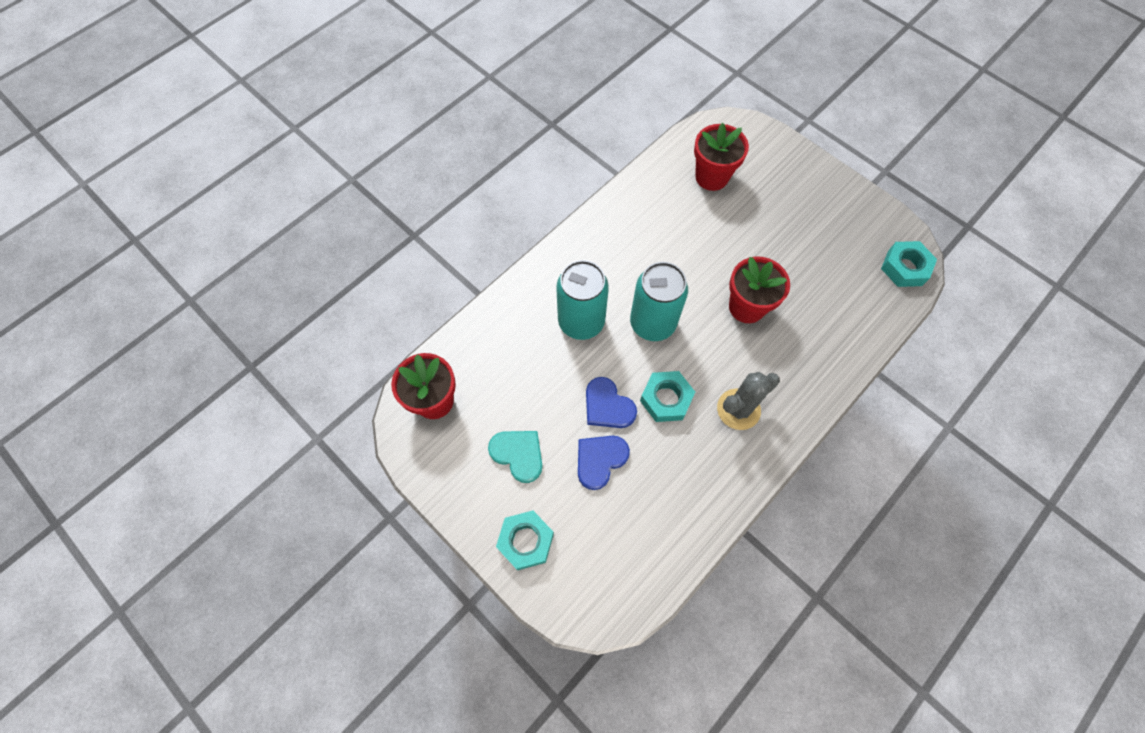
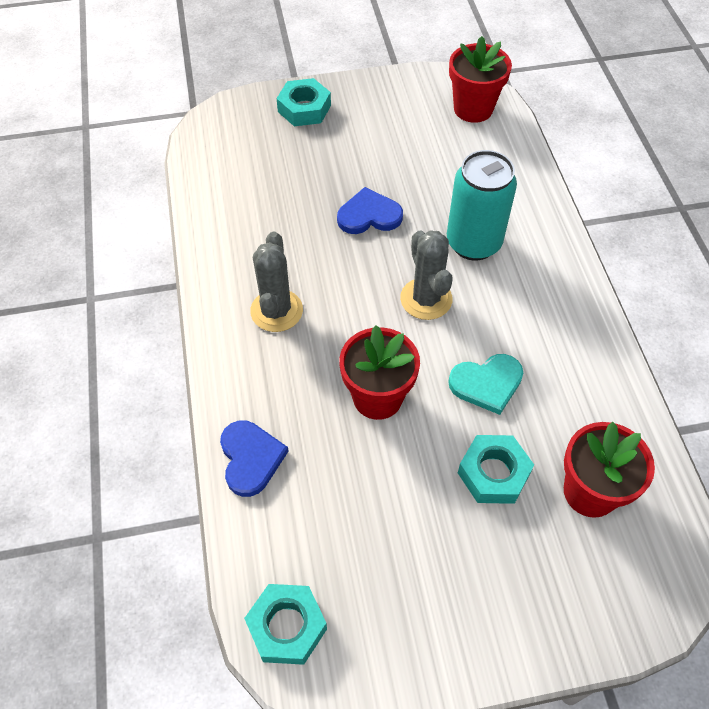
camera: 125 degrees right, 10 degrees down
turquoise heart [488,431,543,483] -> turquoise heart moved to [448,354,523,415]
blue heart [578,436,630,490] -> blue heart moved to [220,420,288,497]
turquoise can [630,262,688,341] -> grey cactus [400,230,453,320]
turquoise nut [640,371,695,422] -> turquoise nut moved to [458,435,534,504]

